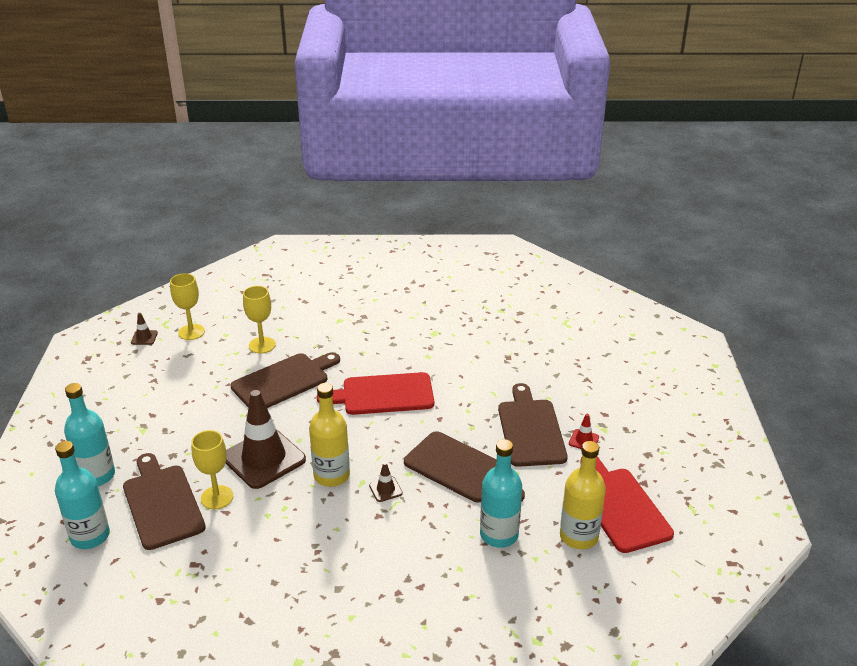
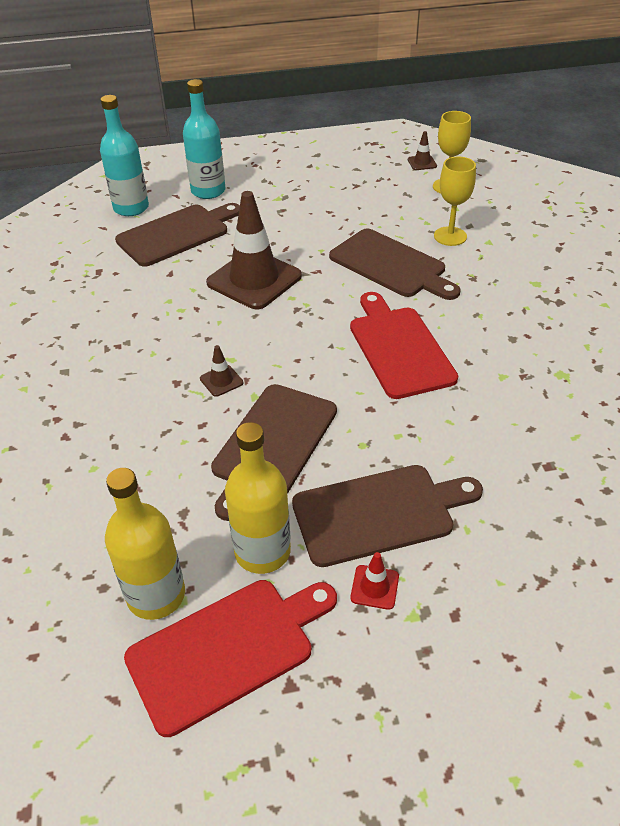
camera: 80 degrees right, 10 degrees up
yellow goblet [191,430,233,509] -> none
yellow bottle [309,383,350,487] -> yellow bottle moved to [225,422,291,574]
turquoise bottle [480,439,522,548] -> none

